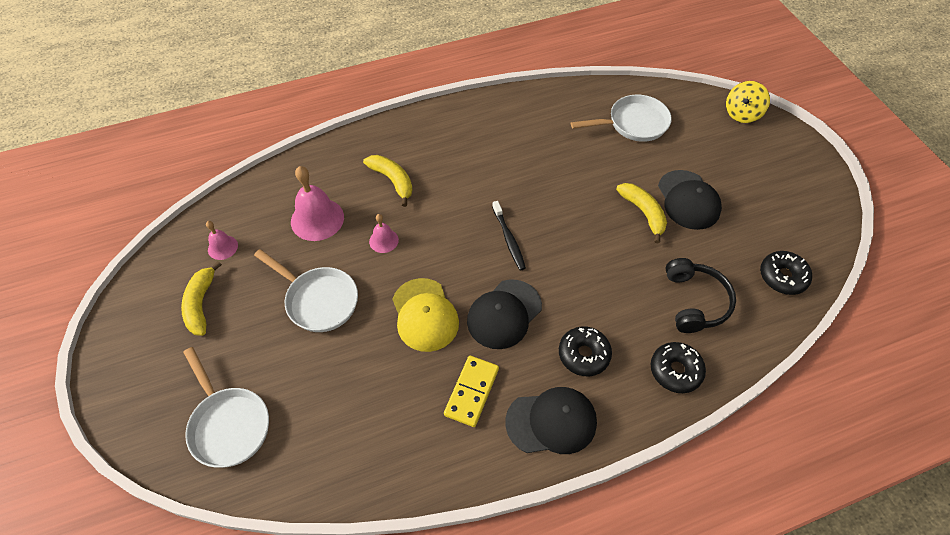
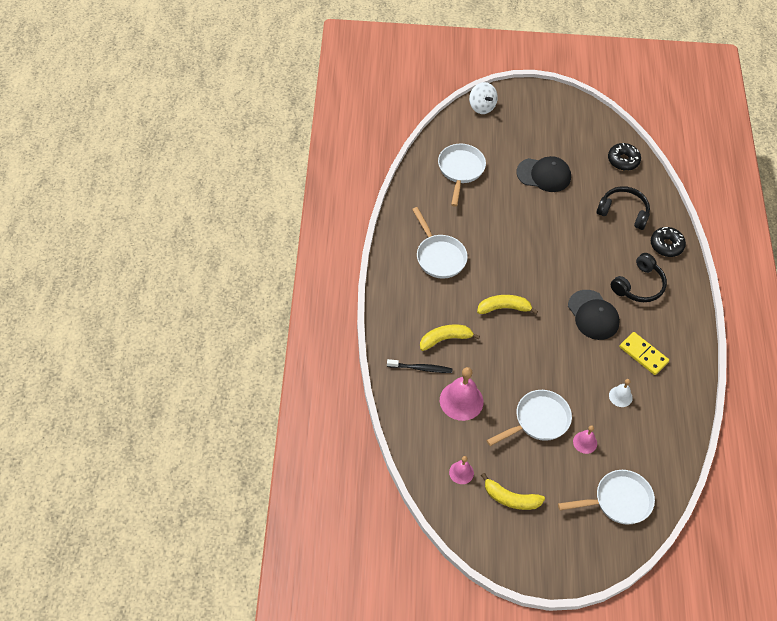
camera: 70 degrees left, 0 degrees up
pink bell [369,214,399,253] -> pink bell moved to [573,425,597,454]
yellow cap [392,278,459,352] -> none
black toothbrush [492,201,526,270] -> black toothbrush moved to [387,359,453,373]
black cap [505,387,597,454] -> none
black donut [559,326,612,376] -> black headphones [611,253,667,302]
yellow banana [616,183,667,243] -> yellow banana moved to [477,295,538,314]
yellow spinning top [726,81,770,123] -> white spinning top [469,82,498,114]
none -> white pan [412,207,468,279]
none -> white bell [609,379,633,407]

